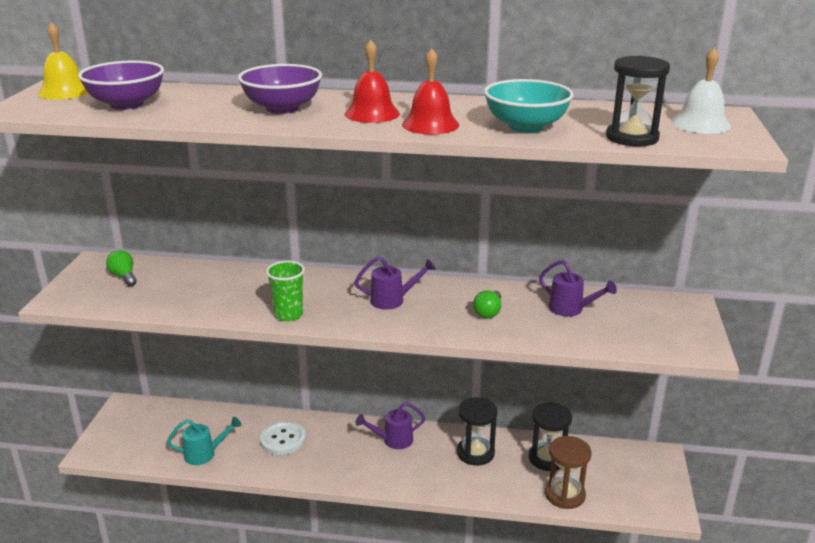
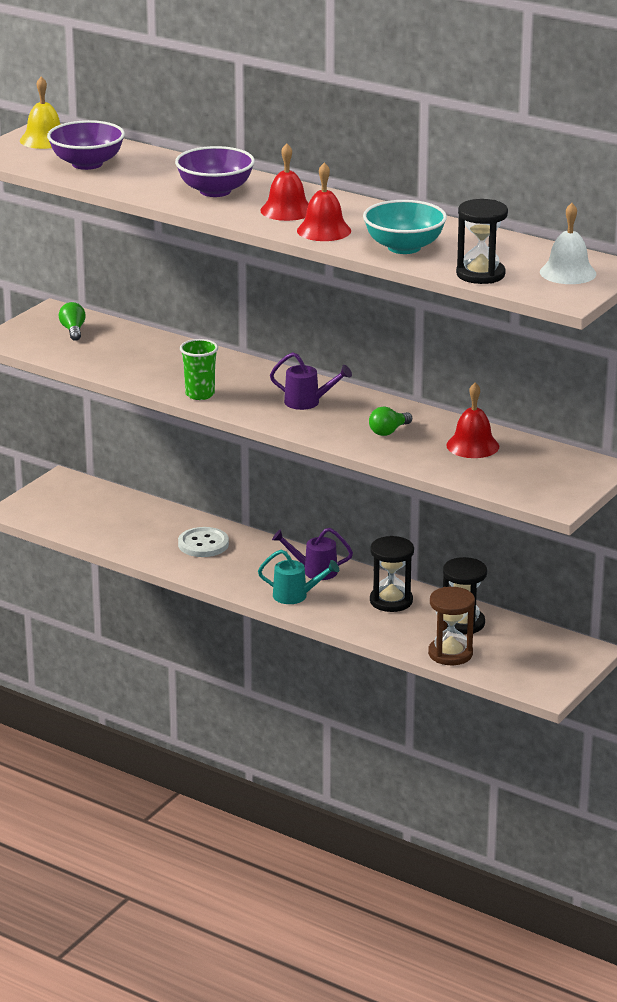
camera: 25 degrees right, 0 degrees up
turquoise watering can [167,417,241,465] -> turquoise watering can moved to [258,550,339,604]
purple watering can [539,260,617,316] -> red bell [446,383,499,458]

